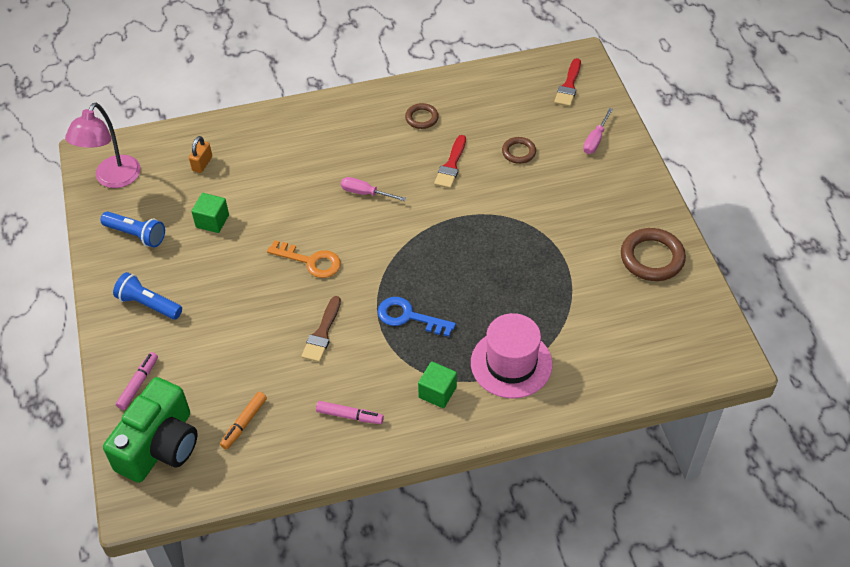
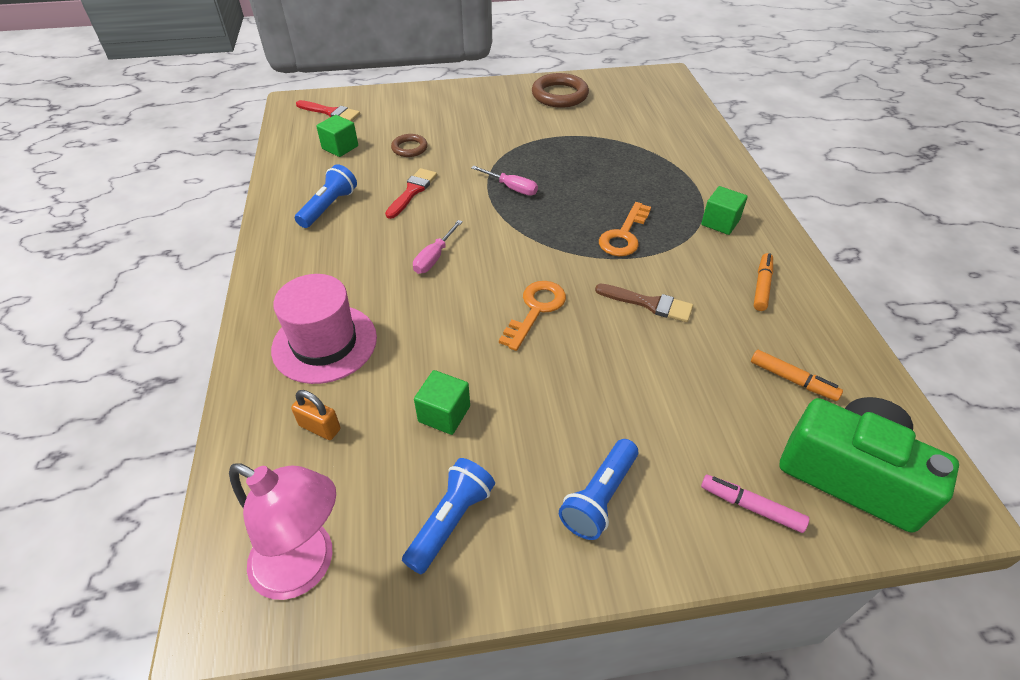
camera: 85 degrees left, 5 degrees down
pink marker [316,401,384,424] -> orange marker [754,253,773,311]
blue key [378,297,456,337] -> orange key [599,202,651,256]
brown ring [405,103,439,129] -> blue flashlight [295,164,357,228]
red brush [434,135,466,189] -> red brush turned 90 degrees counterclockwise [385,168,437,219]
pink hat [471,313,552,398] -> pink hat moved to [271,274,377,384]
pink screwdriver [583,108,613,154] -> pink screwdriver moved to [471,166,538,196]
none -> green cube [316,115,358,157]

